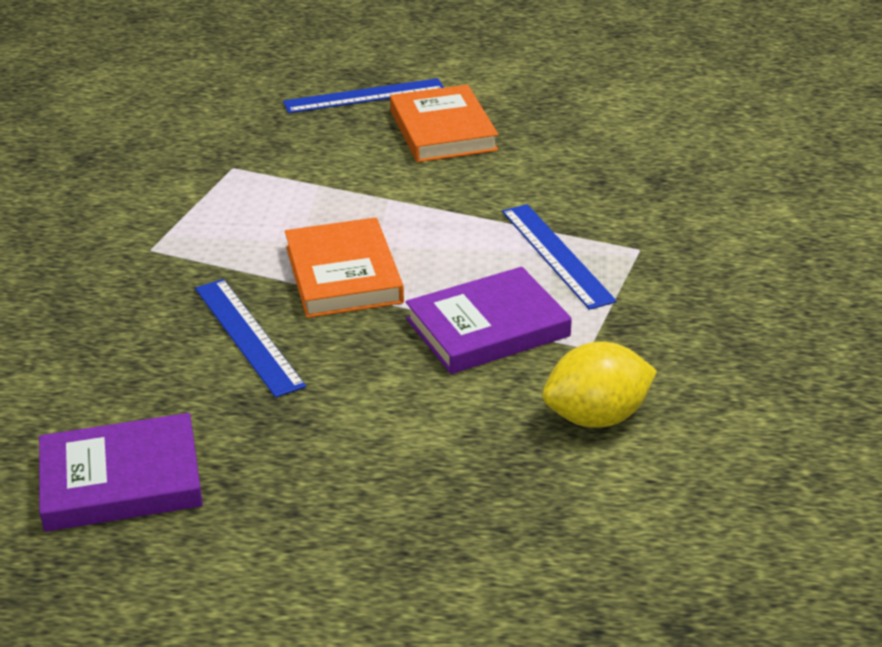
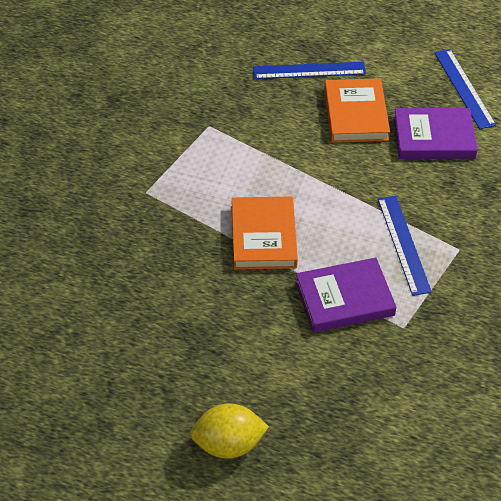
camera: 10 degrees right, 15 degrees up
purple book [39,413,203,532] -> purple book moved to [394,108,478,159]
blue ruler [195,279,306,398] -> blue ruler moved to [434,49,496,129]
yellow lemon [542,342,657,428] -> yellow lemon moved to [190,403,269,459]

